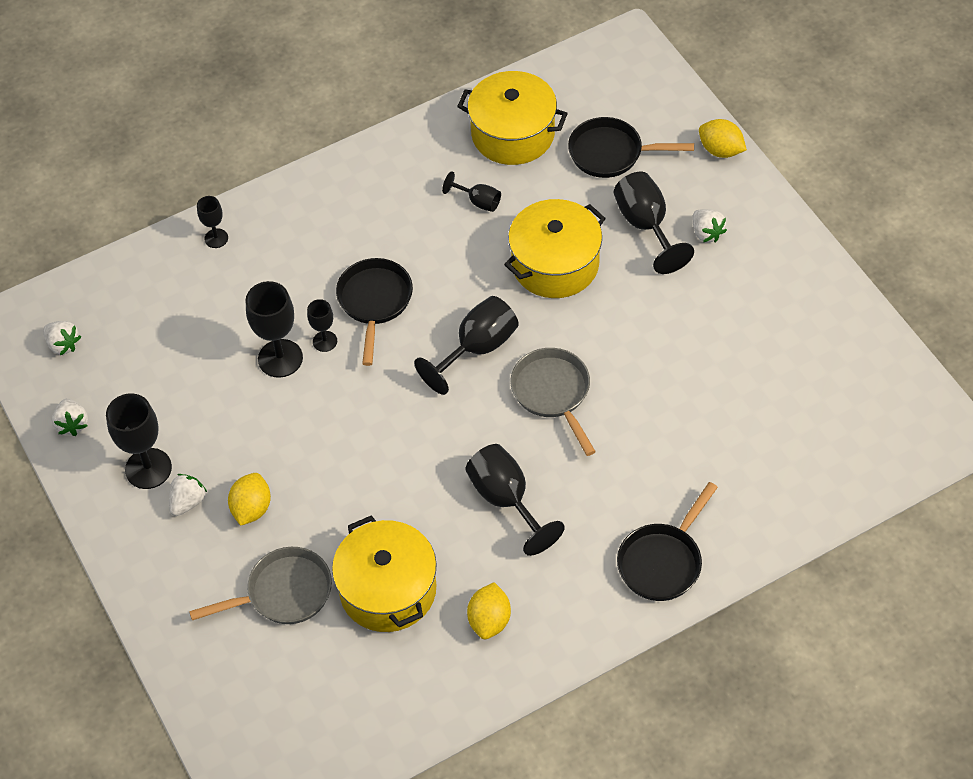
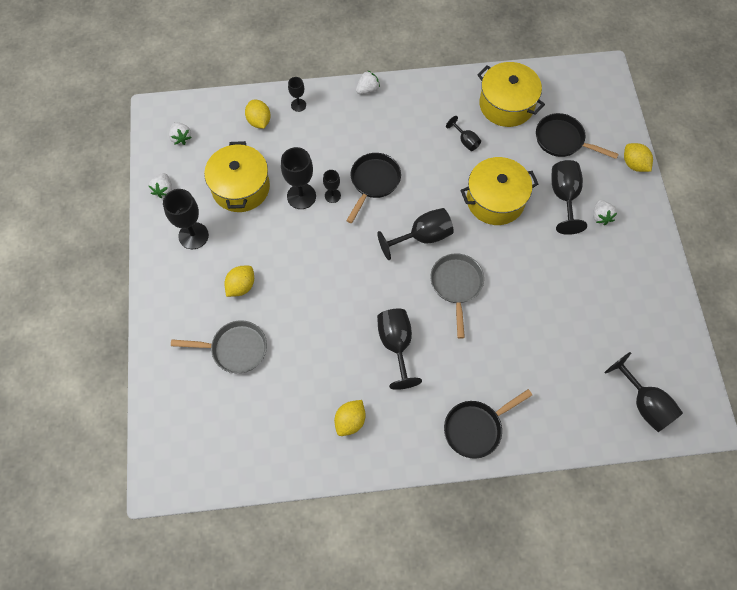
camera: 20 degrees right, 10 degrees up
white strawberry [169,474,207,516] -> white strawberry moved to [356,70,380,94]
yellow pot [332,515,437,632] -> yellow pot moved to [204,141,270,212]
none -> yellow lemon [245,100,271,129]
none -> black goblet [604,352,683,432]

